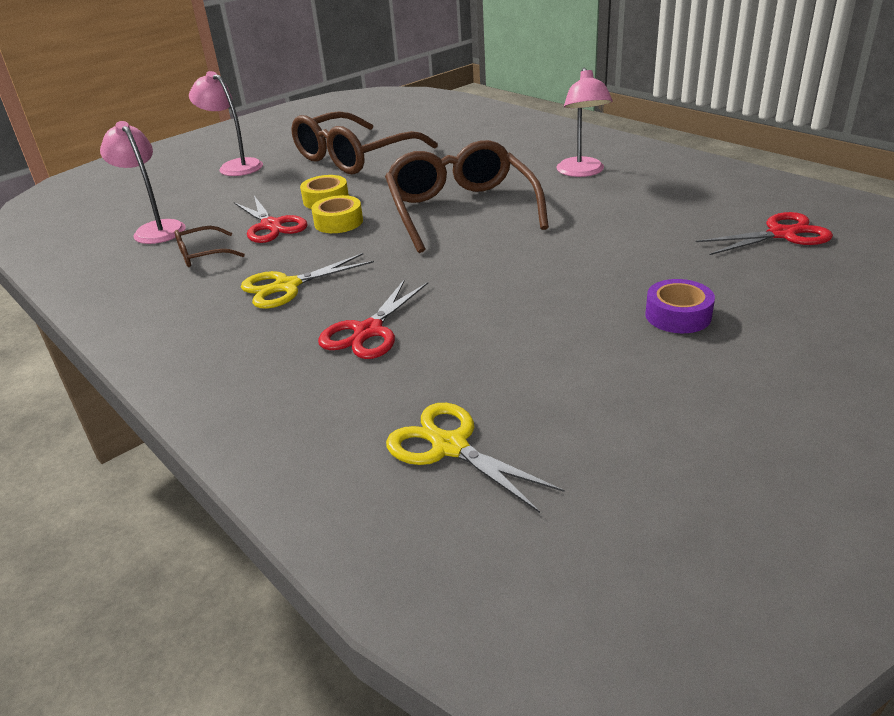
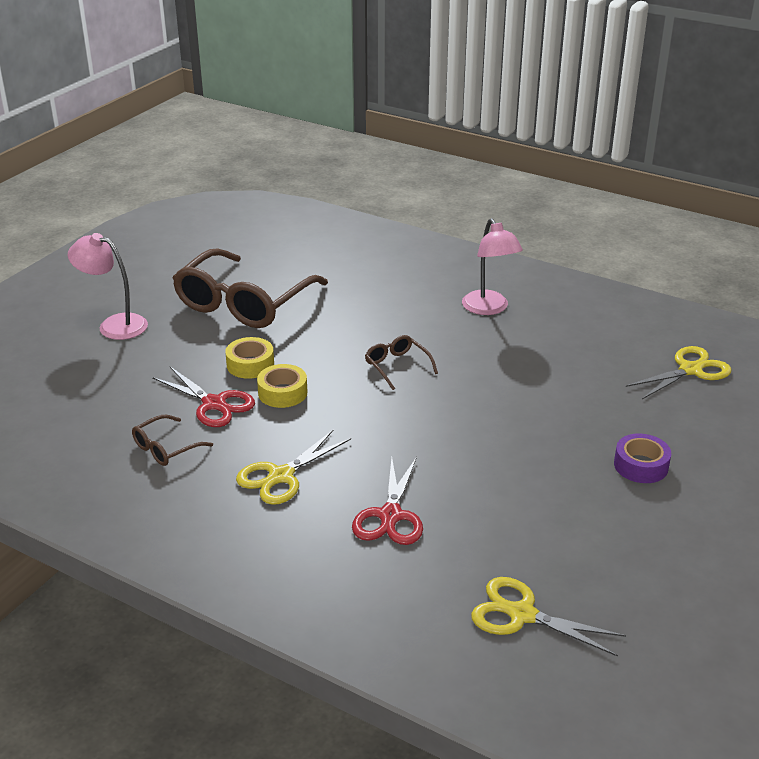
camera: 20 degrees left, 0 degrees up
pink lamp [100,121,186,244] -> none
brown glasses [385,140,549,253] -> brown glasses [365,335,438,390], size x0.43
red scissors [696,212,833,255] -> yellow scissors [626,346,731,399]

